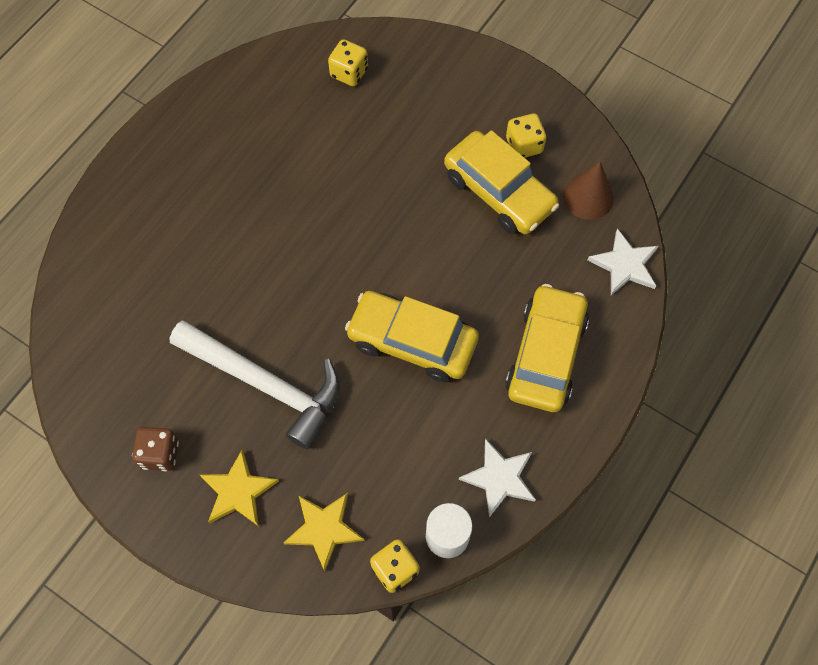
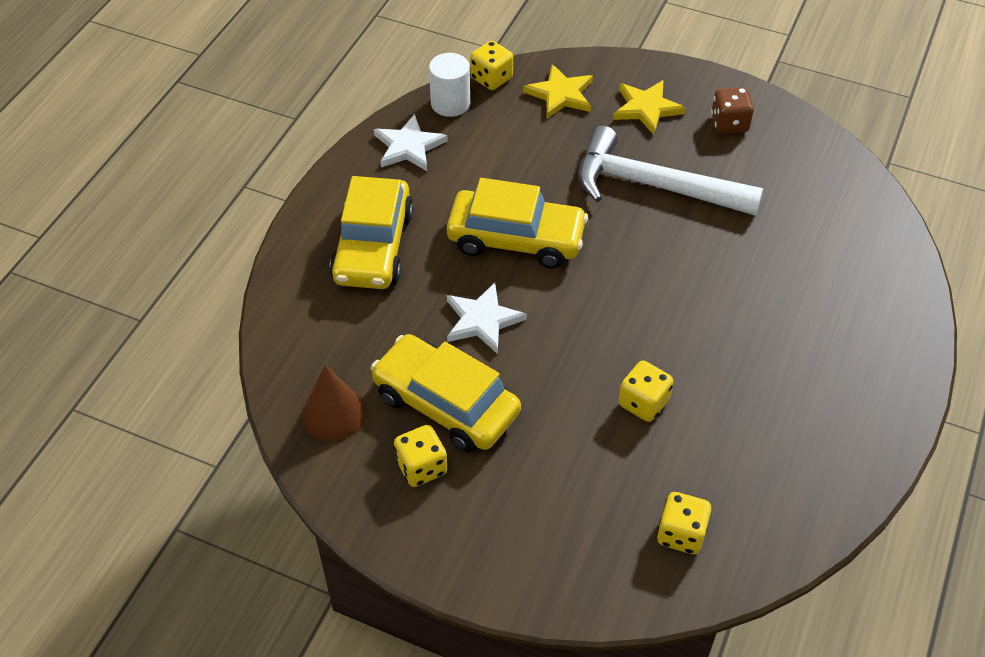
camera: 170 degrees right, 15 degrees down
white star [588,228,658,295] -> white star moved to [447,283,527,354]
none -> yellow dice [618,361,673,422]

